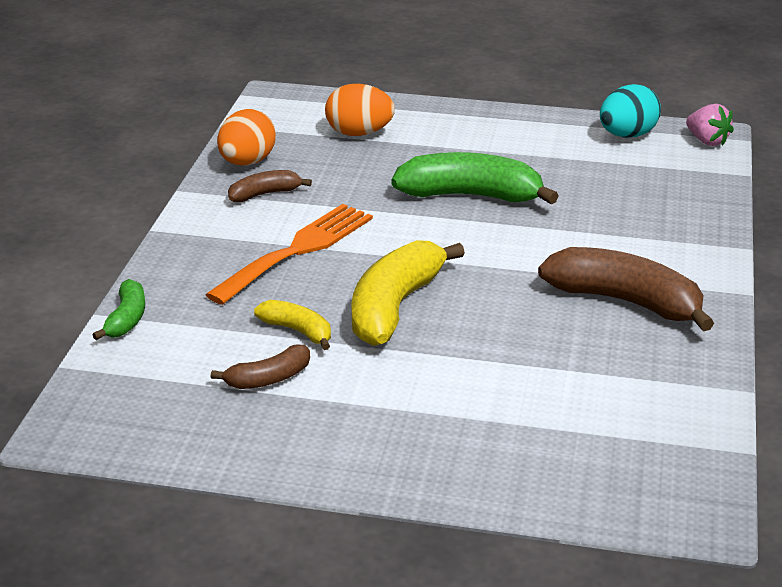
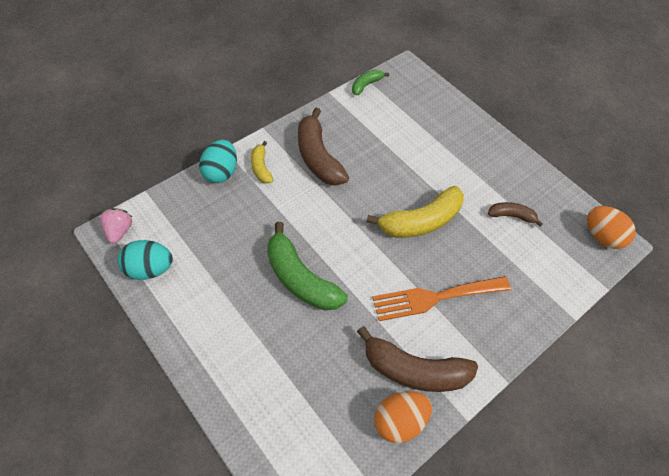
camera: 145 degrees left, 25 degrees up
green banana [92,279,145,340] -> green banana moved to [352,69,389,96]
brown banana [228,170,312,202] -> brown banana [357,326,478,392], size x1.91
yellow banana [254,300,331,350] -> yellow banana moved to [251,141,273,184]
orange egg [325,84,395,136] -> orange egg moved to [587,206,636,249]
none -> turquoise egg [199,140,237,183]

